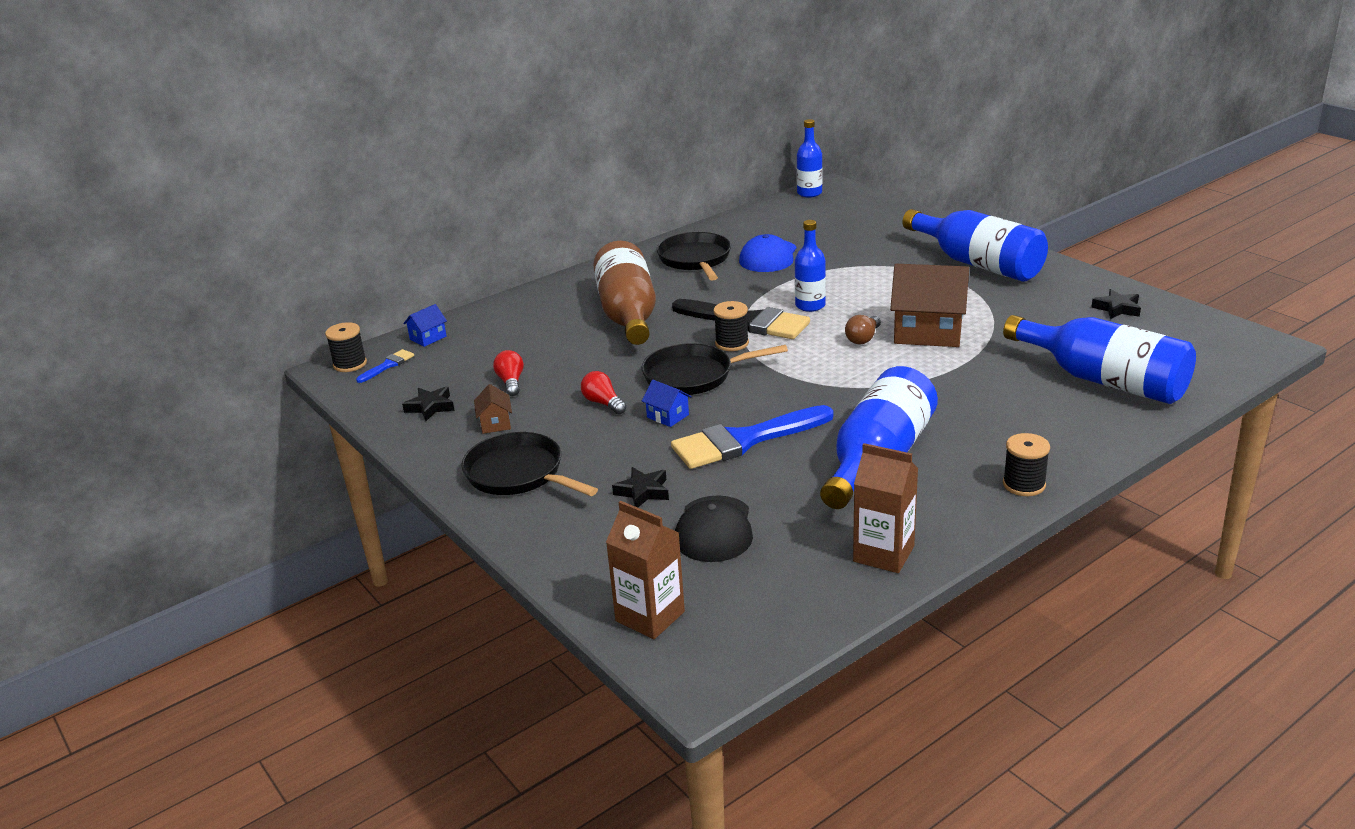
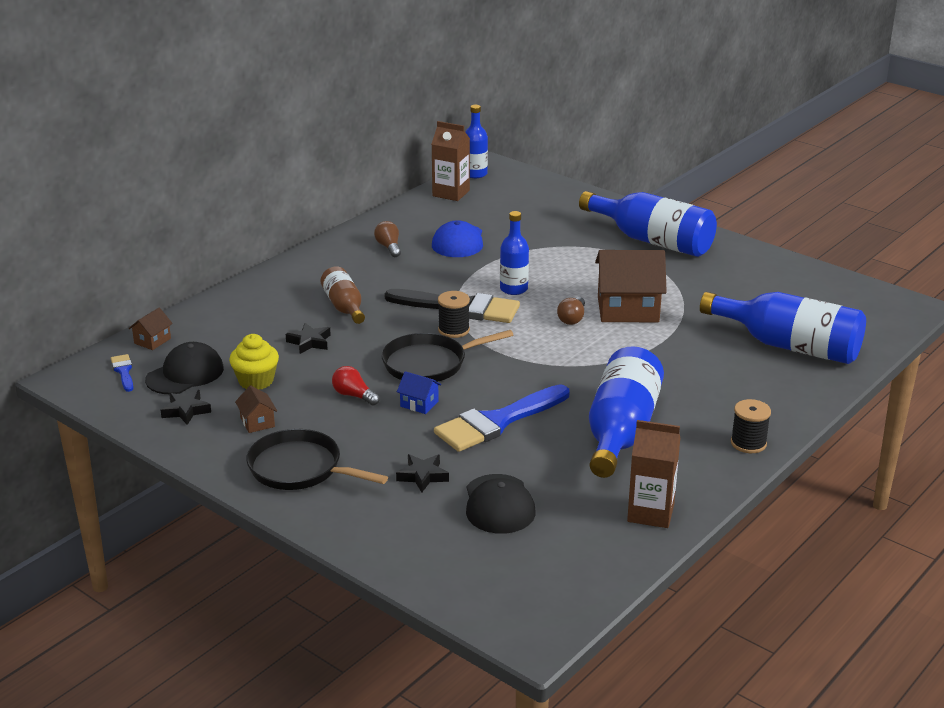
camera: 15 degrees left, 0 degrees up
black spool [325,322,367,372] -> none
blue brush [356,349,414,383] -> blue brush turned 45 degrees counterclockwise [111,354,134,392]
blue house [403,304,447,347] -> brown house [129,308,173,350]
red light bulb [493,350,524,396] -> yellow cupcake [229,334,279,390]
brown bottle [593,241,656,345] -> brown bottle [321,266,365,324], size x0.56
brown carton [606,501,685,639] -> brown carton moved to [432,121,470,201]
black pan [657,232,731,281] -> brown light bulb [374,221,401,257]
black star [1091,289,1141,319] -> black star moved to [286,323,331,354]
none -> black cap [145,342,224,394]

